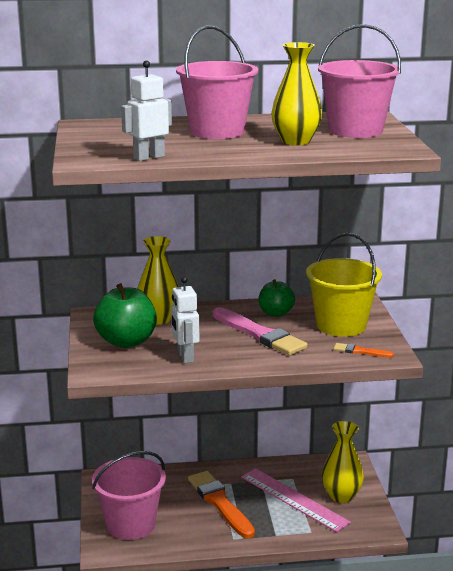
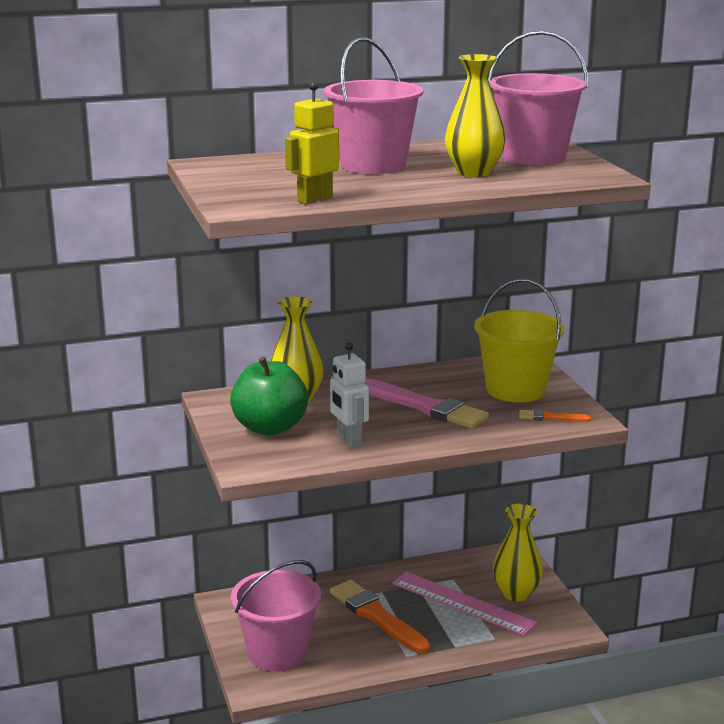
camera: 10 degrees left, 0 degrees up
white robot [121,60,172,161] -> yellow robot [285,82,339,204]
green apple [258,279,295,317] -> none

